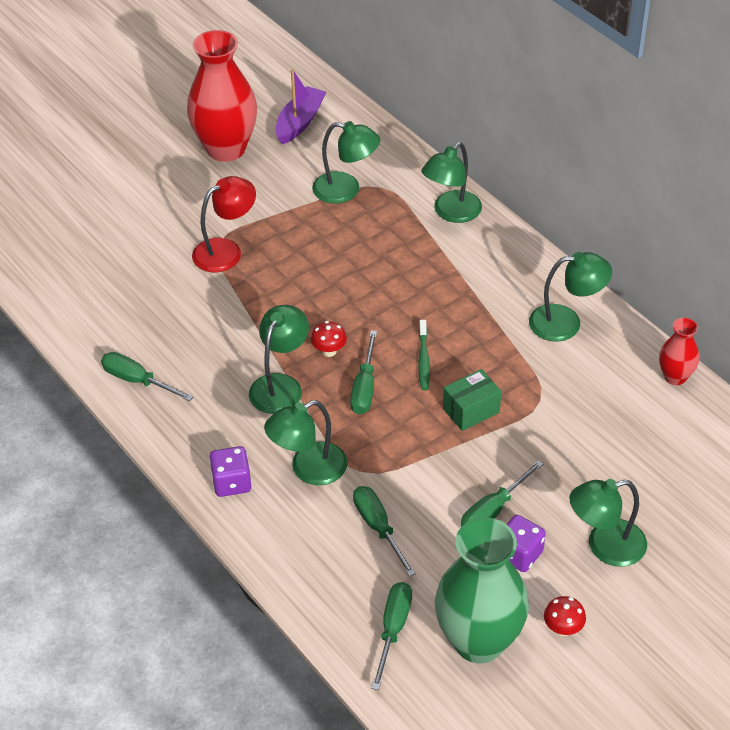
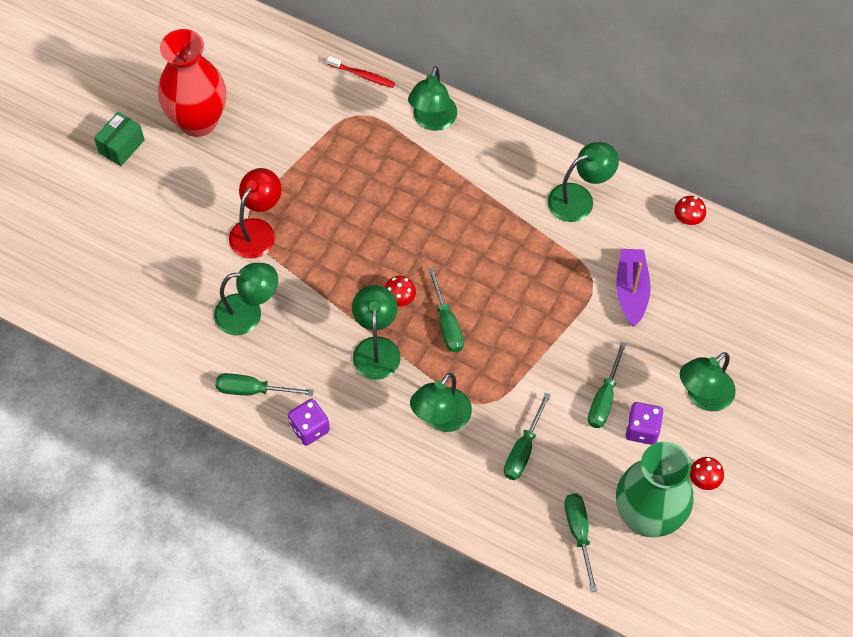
camera: 25 degrees left, 15 degrees up
purple dice [209,446,252,497] -> purple dice moved to [288,399,330,446]
purple boat [275,69,326,145] -> purple boat moved to [616,249,651,327]
green lamp [312,121,380,204] -> green lamp moved to [214,263,278,335]
green screwdriver [353,486,416,577] -> green screwdriver turned 105 degrees counterclockwise [504,393,551,480]
green toothbrush [418,320,430,390] -> none
green box [443,369,501,431] -> green box moved to [94,112,145,166]
red vase [659,318,699,385] -> red mushroom [674,196,706,225]
none -> red toothbrush [327,56,395,88]

